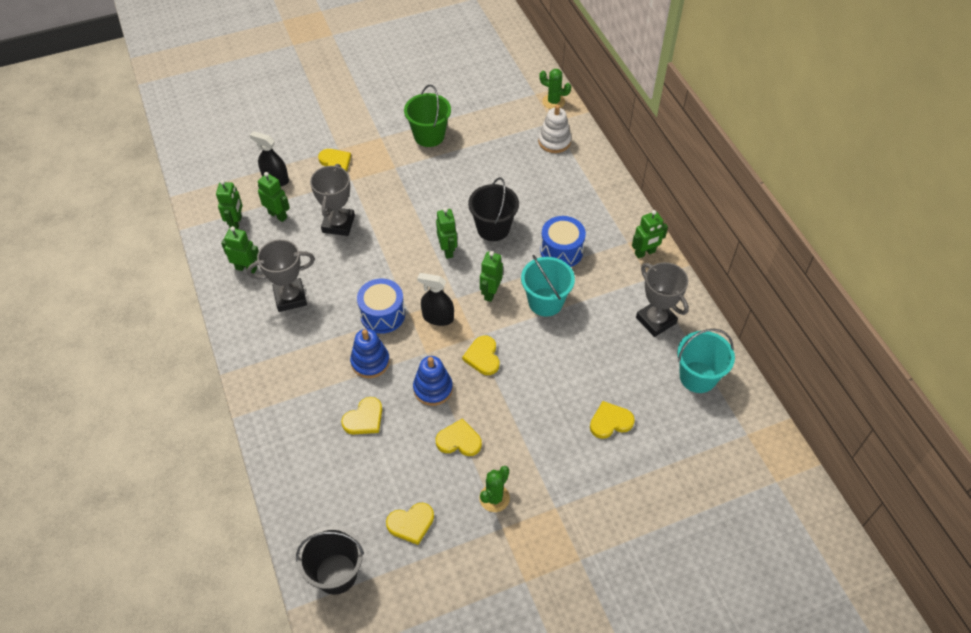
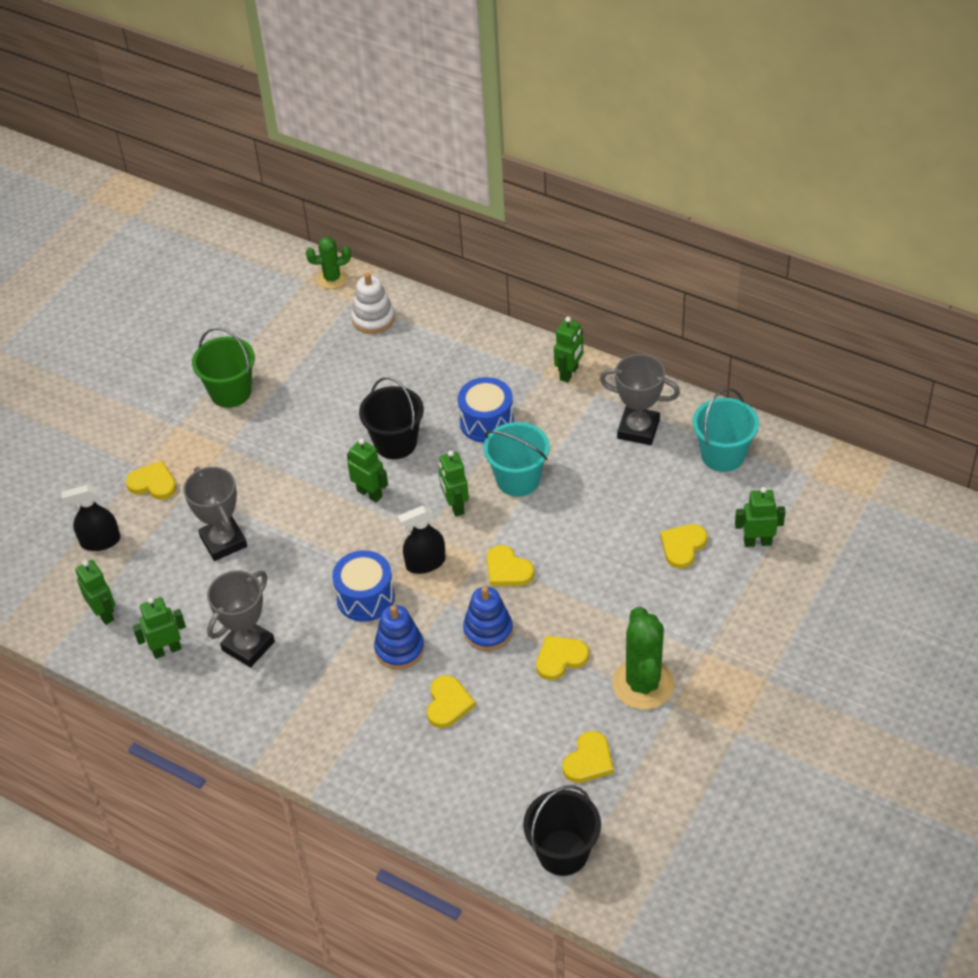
camera: 35 degrees left, 5 degrees down
green robot [258,172,290,222] -> green robot moved to [735,487,786,547]
green cactus [479,466,510,512] -> green cactus [612,606,674,710], size x1.69

